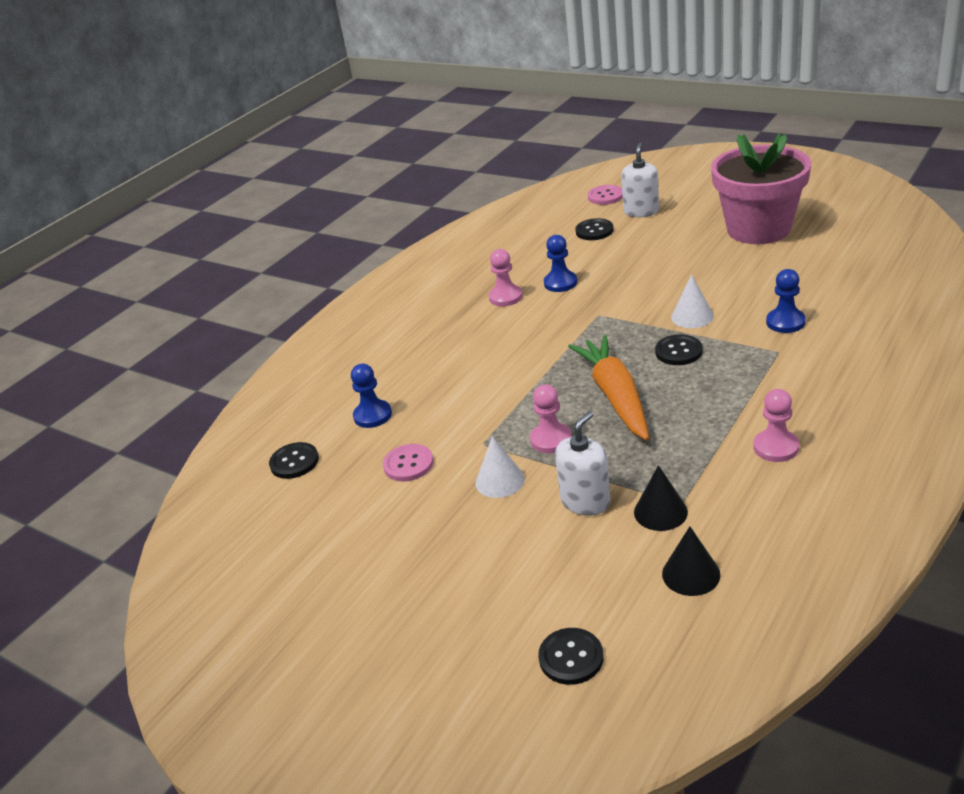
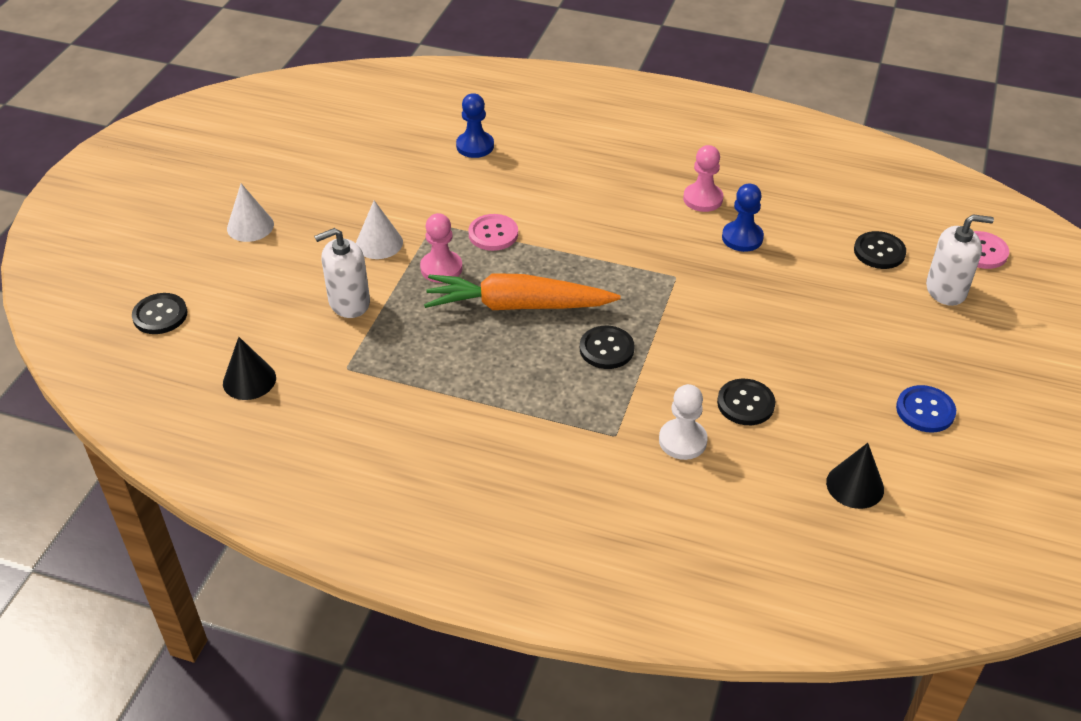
camera: 70 degrees right, 10 degrees up
black button [269,442,319,479] -> black button moved to [717,379,775,425]
pink button [383,444,434,481] -> pink button moved to [468,214,518,251]
white soap dispenser [555,411,611,516] -> white soap dispenser turned 135 degrees clockwise [314,228,370,318]
orange carrot [568,335,649,440] -> orange carrot turned 150 degrees counterclockwise [424,273,621,310]
black cone [634,465,688,531] -> black cone moved to [826,443,884,509]
white cone [671,274,714,328] -> white cone moved to [227,183,274,242]
pink flower pot [711,133,811,244] -> blue button [896,385,956,433]
pink pawn [753,389,799,462] -> none
blue pawn [766,269,806,333] -> white pawn [659,384,708,460]

